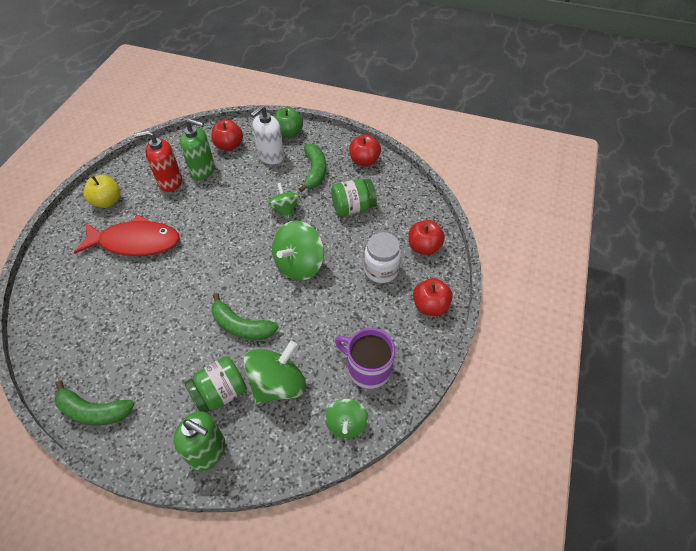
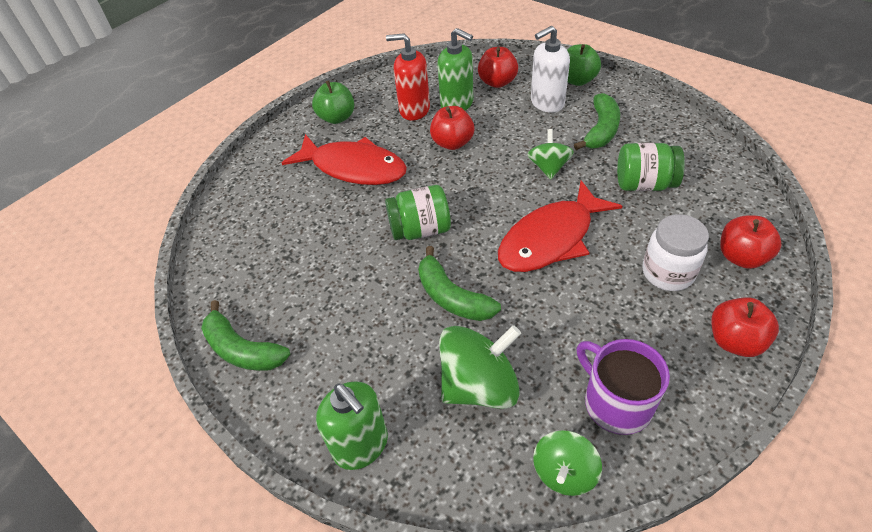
camera: 25 degrees right, 5 degrees down
yellow apple [84,175,121,208] -> green apple [312,80,354,124]
green jar [184,356,247,413] -> green jar moved to [385,185,451,240]
green spinning top [272,221,324,281] -> red fish [498,180,622,272]
red apple [349,135,381,166] -> red apple moved to [430,106,474,150]

